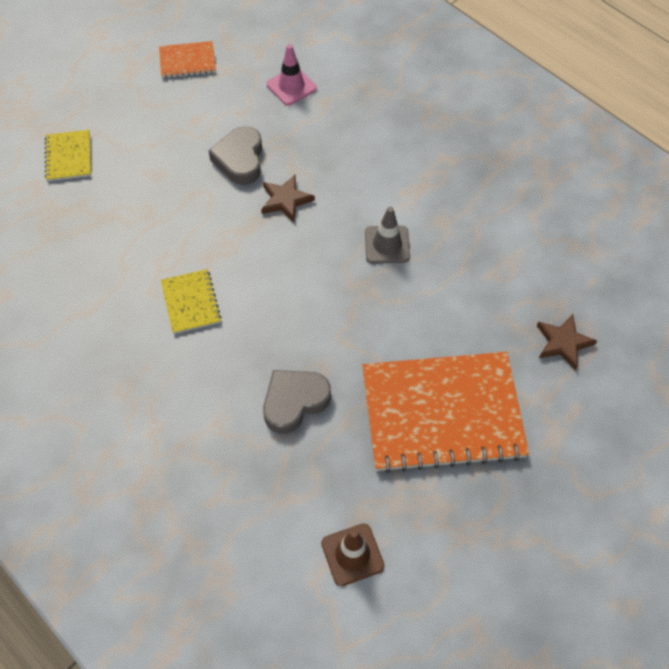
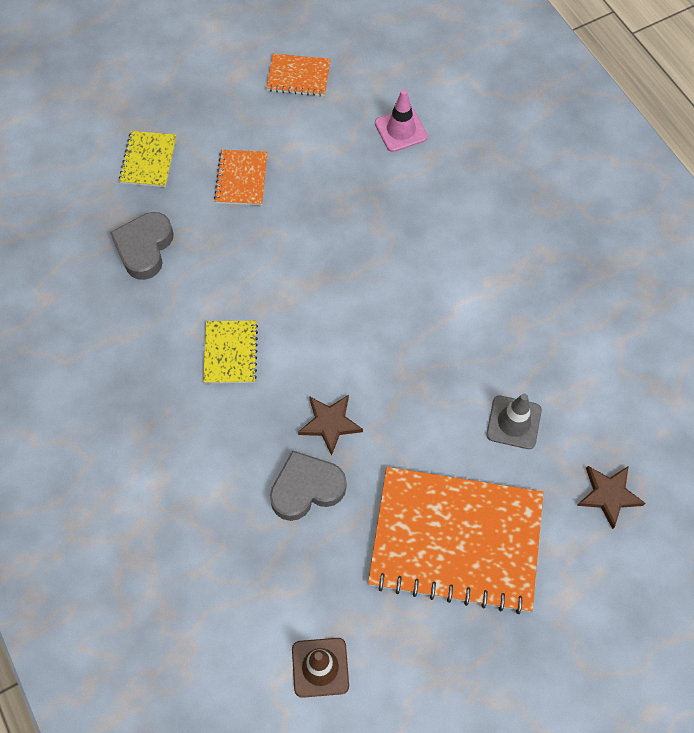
camera: 15 degrees right, 5 degrees up
grey heart [208,126,262,185] -> grey heart moved to [110,212,174,280]
brown star [261,175,315,222] -> brown star moved to [298,395,363,456]
grey traffic cone [365,207,410,263] -> grey traffic cone moved to [486,394,542,449]
none -> orange notebook [214,150,268,205]

